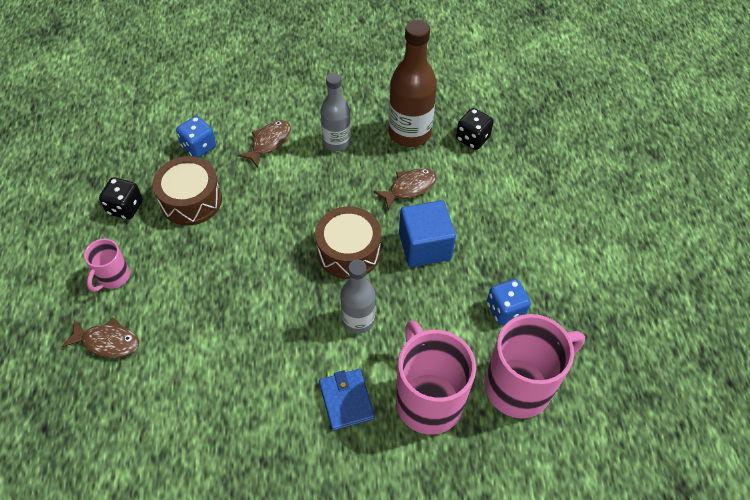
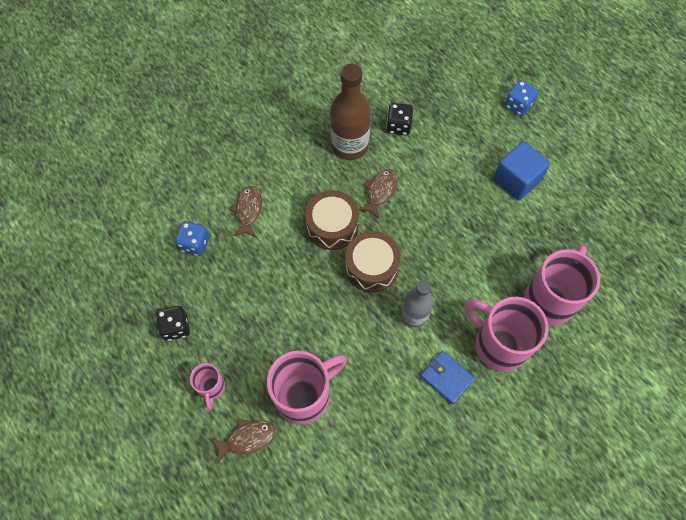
camera: 30 degrees left, 10 degrees up
brown drum [153,156,222,226] -> brown drum moved to [305,190,359,250]
grey bottle [320,73,351,151] -> none
blue cube [399,200,456,267] -> blue cube moved to [493,141,550,201]
blue dice [487,279,531,325] -> blue dice moved to [505,80,538,116]
none -> pink mug [267,351,347,425]

